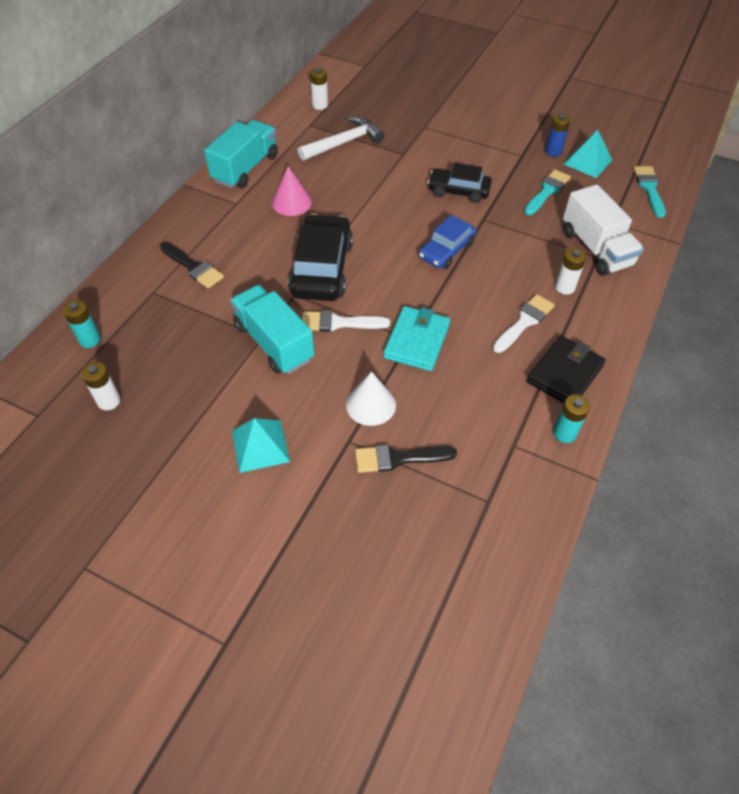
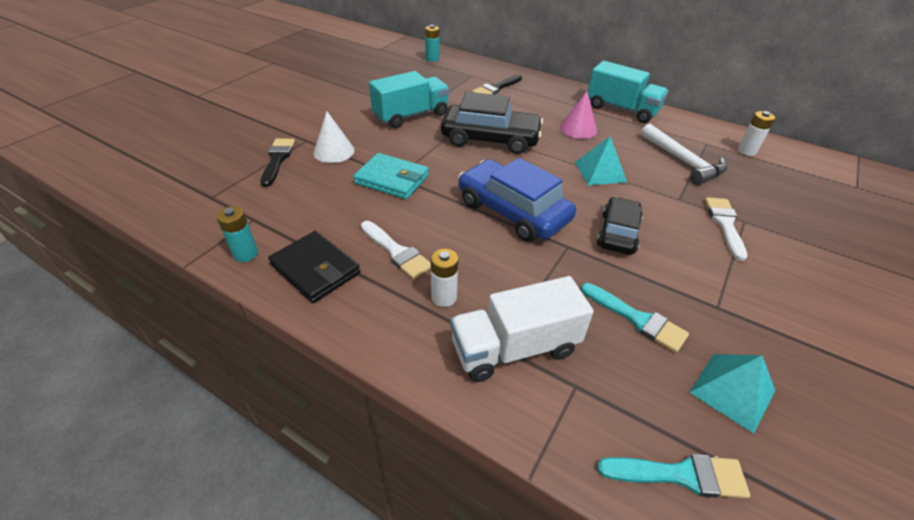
camera: 95 degrees right, 10 degrees down
white battery [81,362,121,410] -> none
turquoise pyramid [232,418,290,473] -> turquoise pyramid moved to [575,137,627,185]
white brush [302,310,390,332] -> white brush moved to [705,197,747,261]
blue car [419,215,476,269] -> blue car [458,158,576,242], size x1.61
blue battery [545,114,571,157] -> none

